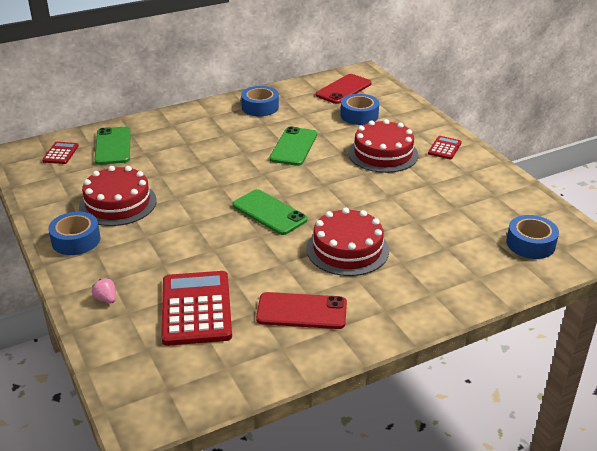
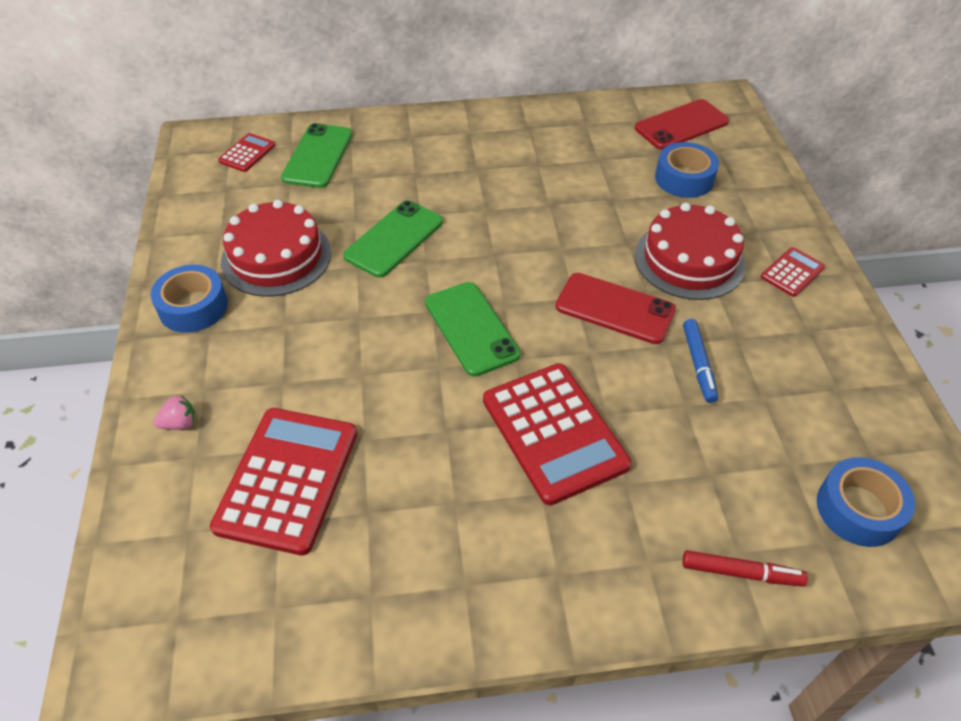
camera: 20 degrees right, 15 degrees up
pink strawberry [92,278,116,303] -> pink strawberry turned 90 degrees clockwise [154,396,196,430]
blue tape [241,86,279,116] -> none
red phone [256,292,347,329] -> red phone moved to [555,273,676,344]
green phone [269,126,317,166] -> green phone moved to [343,200,443,278]
red cake [307,208,389,276] -> red calculator [483,363,632,506]
none -> blue marker [683,319,718,403]
none -> red marker [683,550,808,587]

